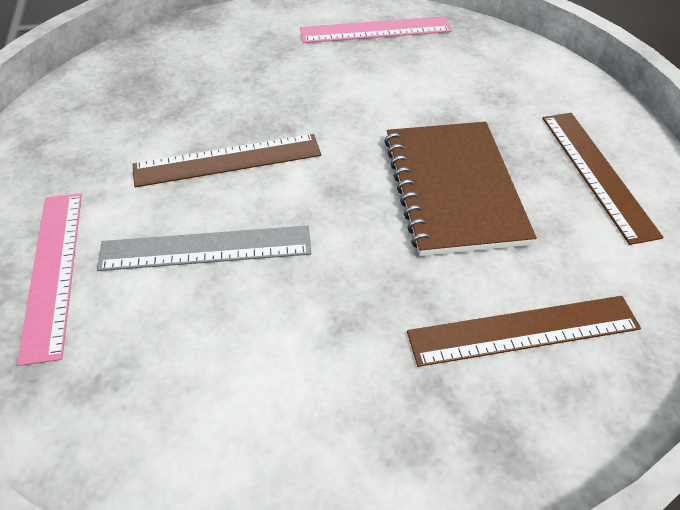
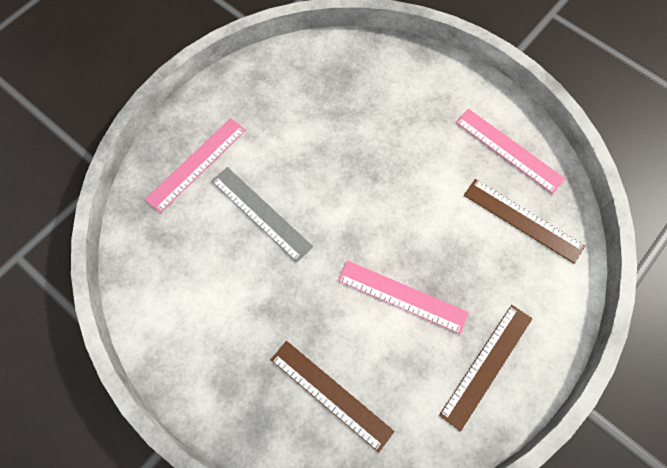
camera: 50 degrees right, 20 degrees up
brown ruler [132,134,321,187] -> brown ruler moved to [464,179,585,264]
brown notebook [384,122,536,256] -> pink ruler [338,260,469,334]

